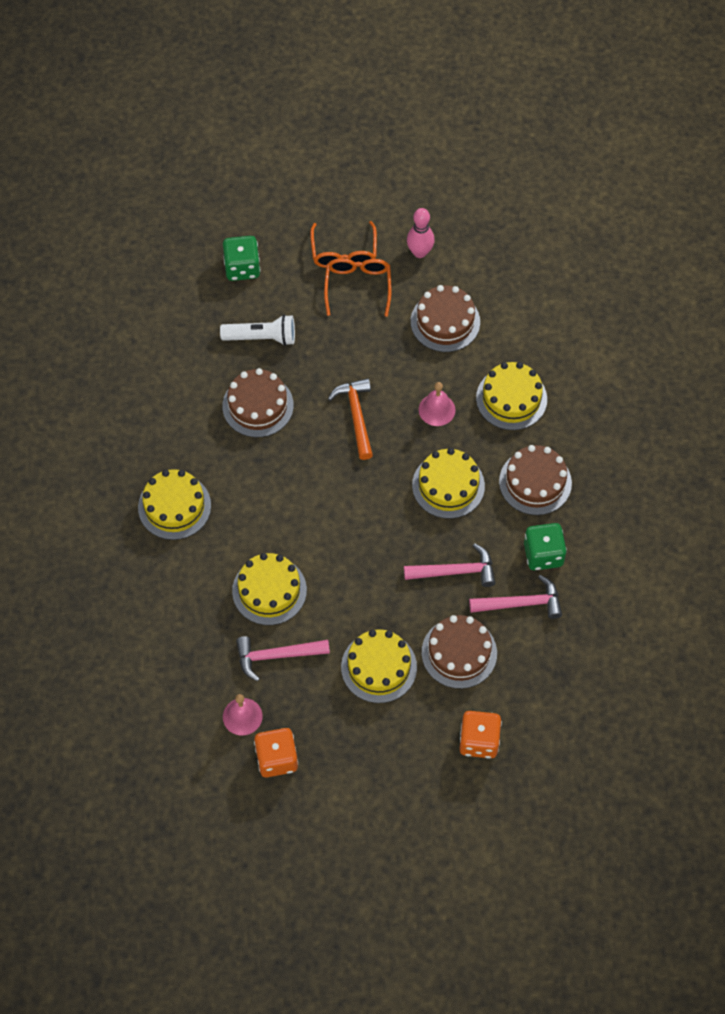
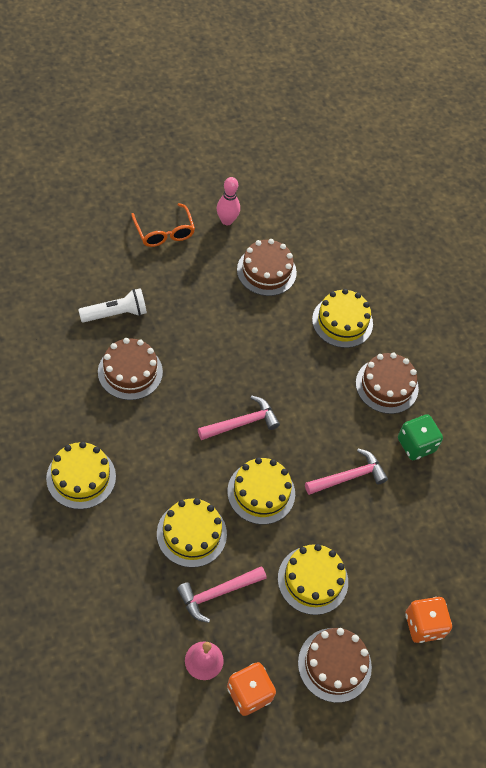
camera: 25 degrees left, 5 degrees down
green dice [223,236,260,281] -> none
orange glasses [324,258,392,317] -> none
orange hammer [328,378,373,460] -> none
yellow cake [412,448,485,519] -> yellow cake moved to [227,458,295,524]
pink bell [419,382,456,426] -> none
brown cake [422,615,497,689] -> brown cake moved to [298,628,372,703]
pink hammer [469,575,562,619] -> pink hammer moved to [198,396,280,440]

